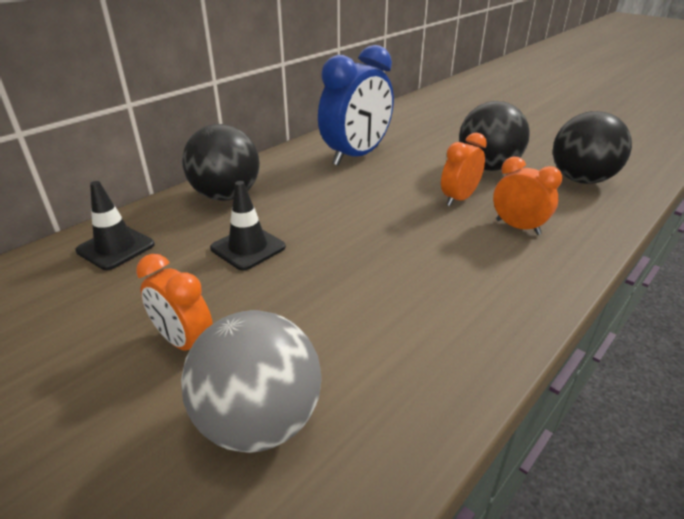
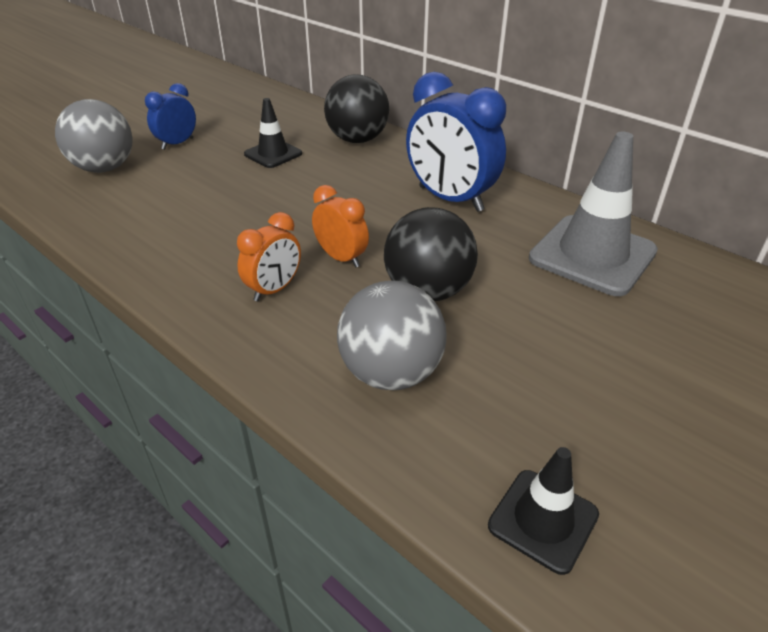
camera: 90 degrees right, 5 degrees up
black traffic cone [75,181,155,270] -> black traffic cone moved to [488,447,599,575]
orange clock [136,254,213,351] -> blue clock [145,83,196,150]
black ball [553,111,632,184] -> grey ball [337,281,447,390]
none -> grey traffic cone [529,132,658,296]

